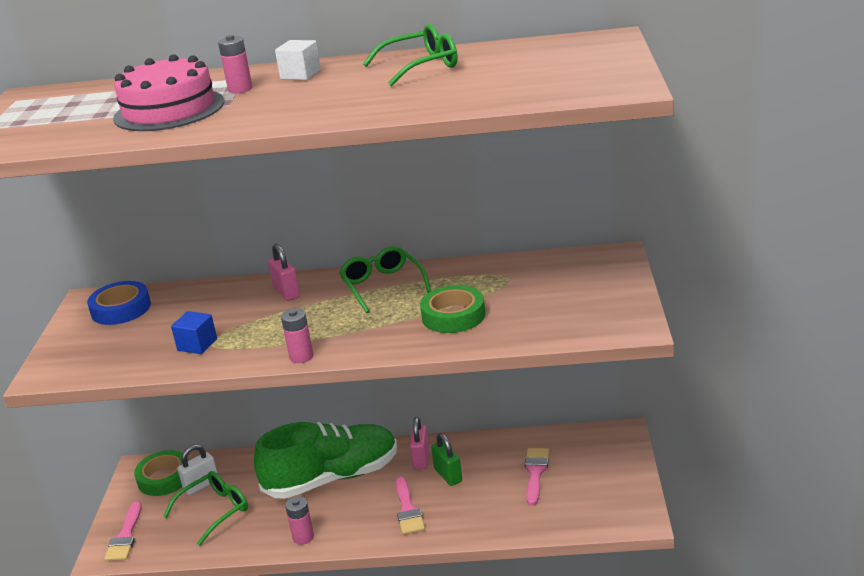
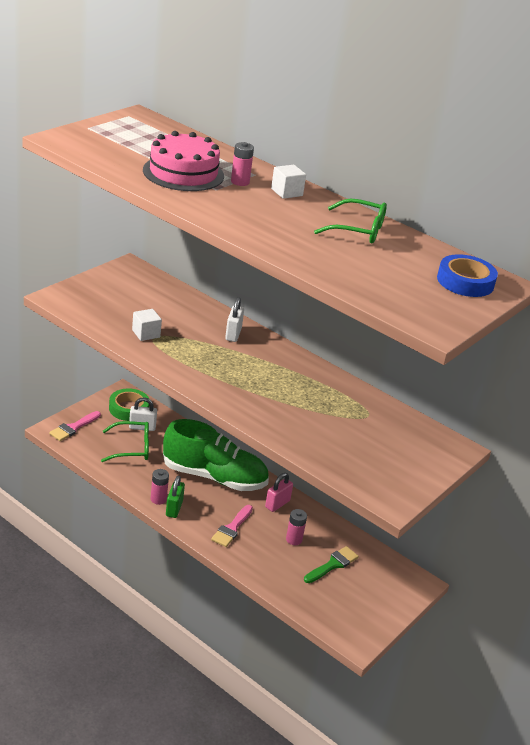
camera: 30 degrees right, 5 degrees up
blue tape [87,281,151,325] -> blue tape moved to [437,254,498,297]
blue cube [171,311,217,354] -> white cube [132,309,162,341]
pink padlock [268,244,300,301] -> white padlock [225,297,244,342]
pink battery [281,308,313,363] -> pink battery moved to [286,509,307,545]
green glasses [339,246,431,313] -> none
green tape [420,285,485,333] -> none
green padlock [431,433,462,486] -> green padlock moved to [166,476,185,518]
pink brush [525,448,549,505] -> green brush [304,546,359,583]

